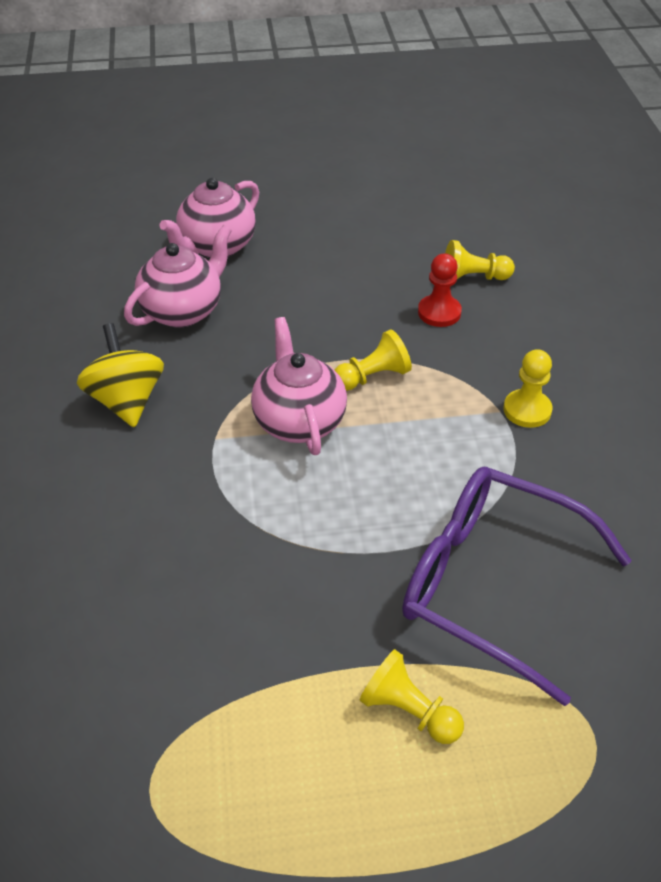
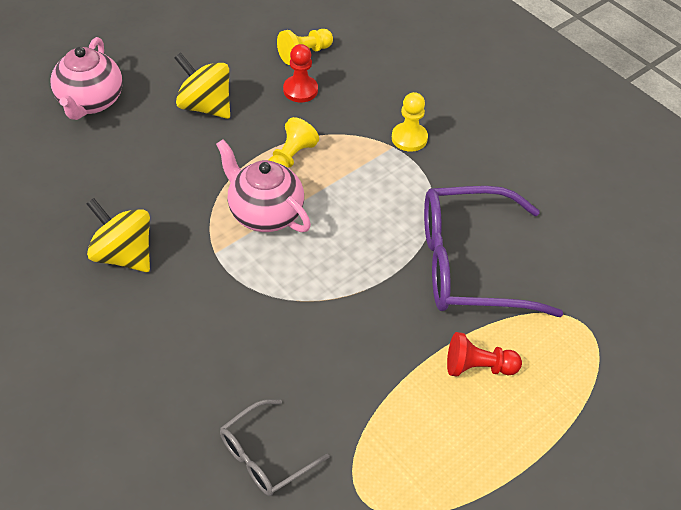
camera: 35 degrees left, 5 degrees up
pink teapot [124,225,232,327] -> none
yellow pawn [359,649,464,744] -> red pawn [447,332,522,376]
none -> yellow spinning top [174,53,230,119]
none -> grey glasses [220,399,330,496]

